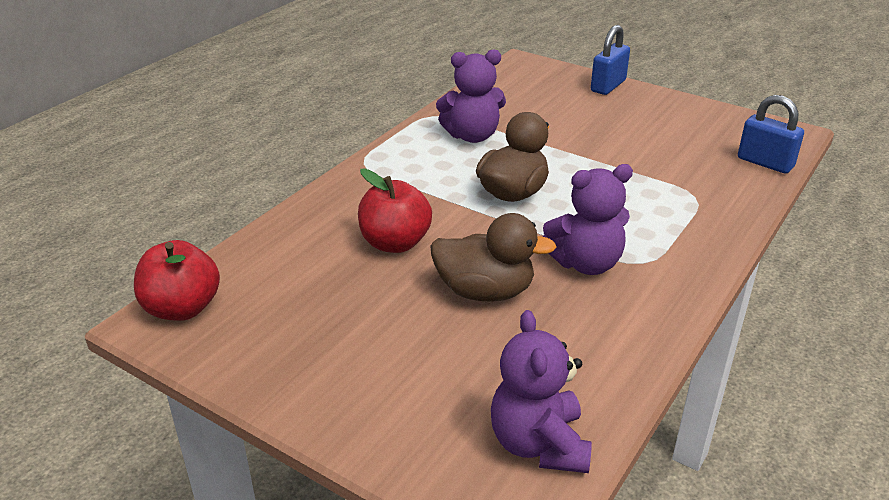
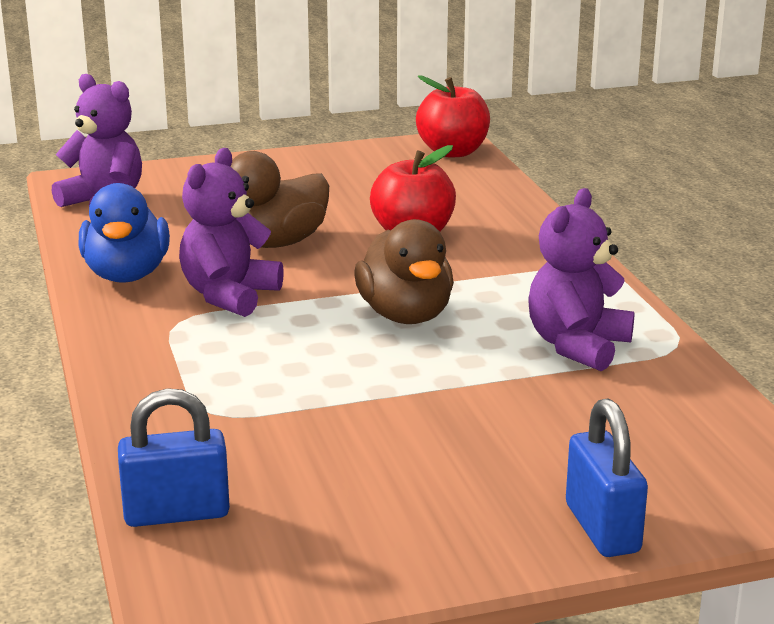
camera: 130 degrees right, 10 degrees down
none -> blue duck [78,183,170,283]

